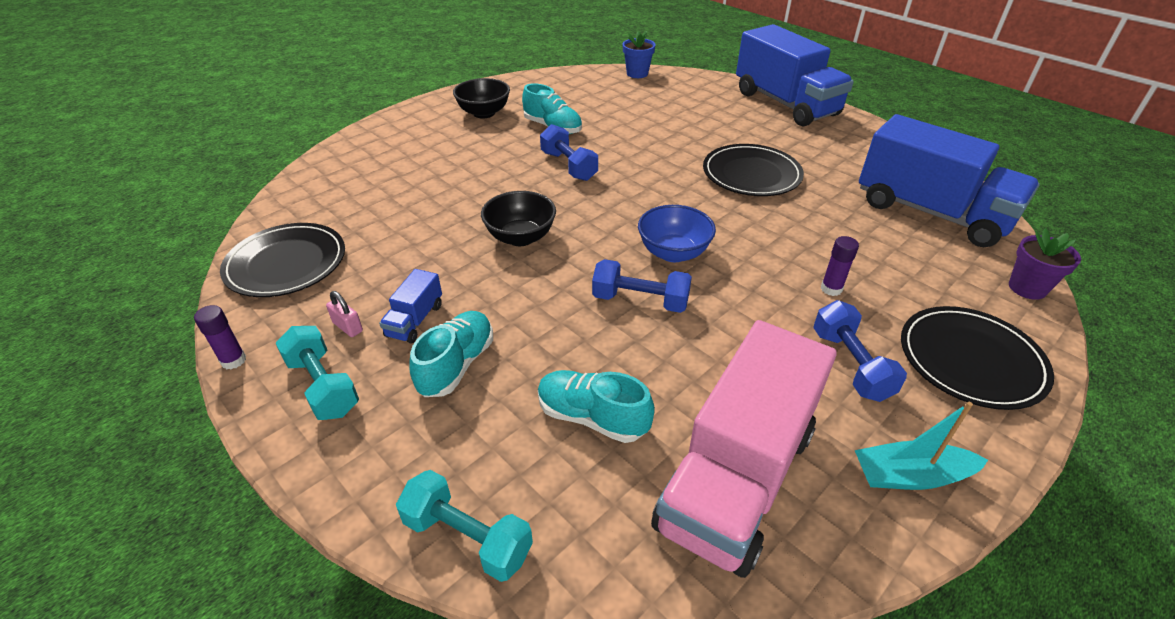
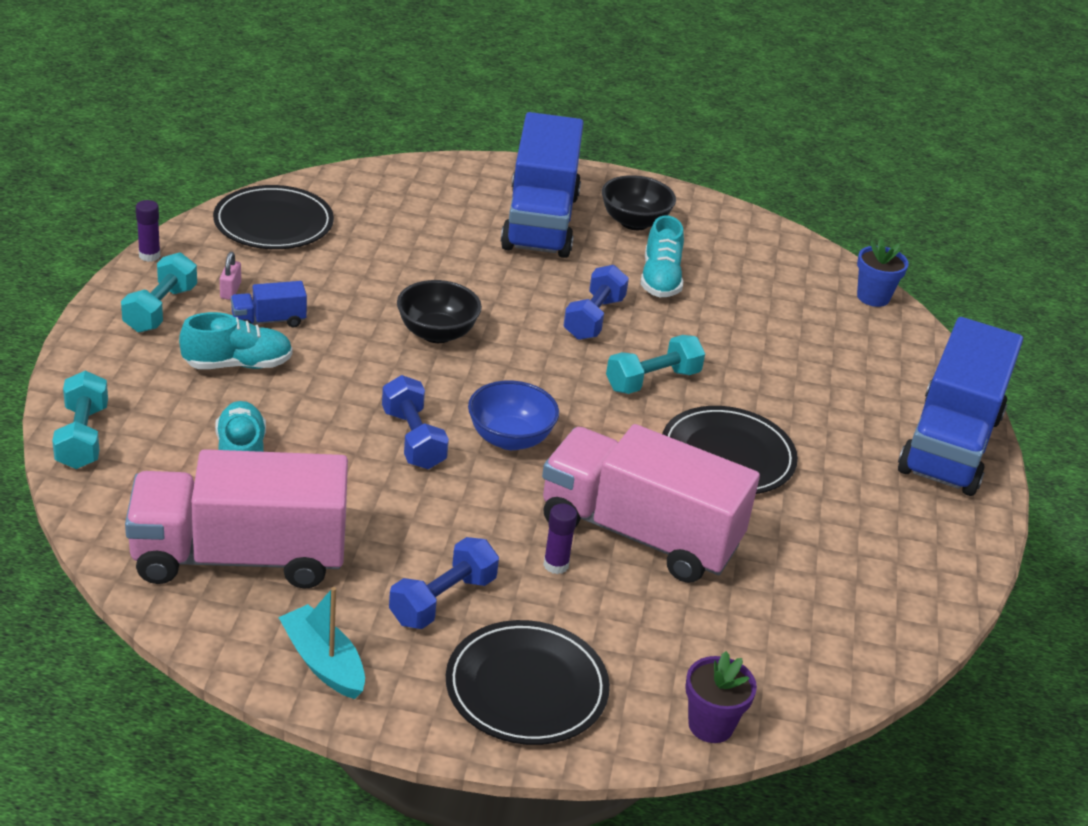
camera: 50 degrees right, 5 degrees down
blue truck [859,114,1040,247] -> blue truck moved to [501,112,584,258]
none -> pink truck [542,424,760,583]
none -> turquoise dumbbell [606,335,705,394]

